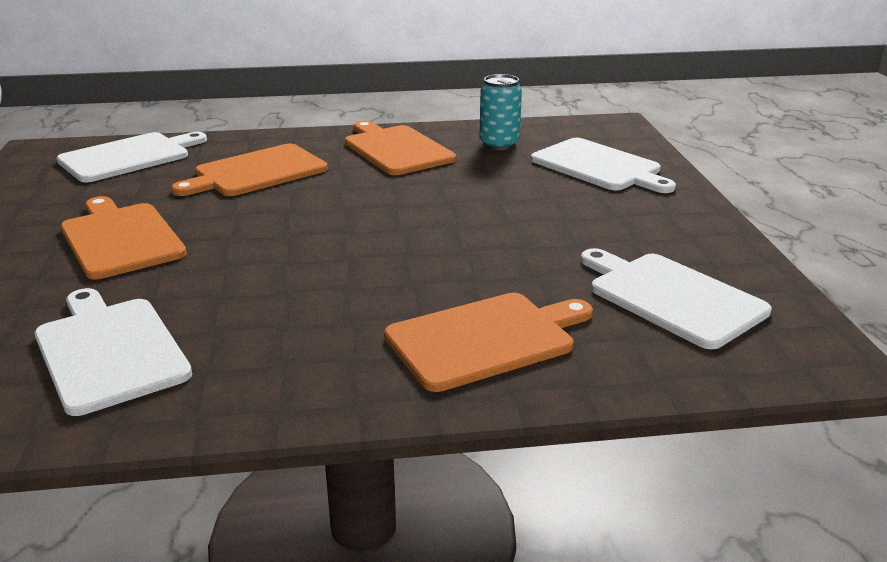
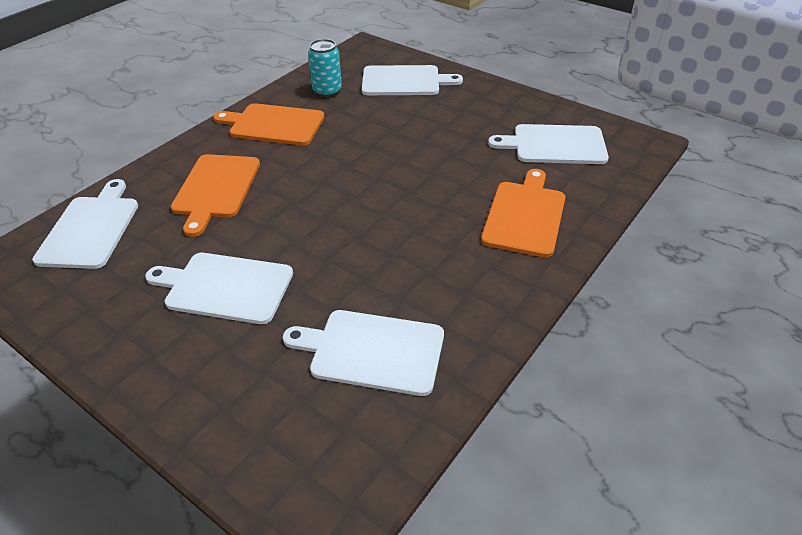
camera: 45 degrees left, 15 degrees up
orange cutting board [61,196,187,279] -> white cutting board [145,253,293,324]

